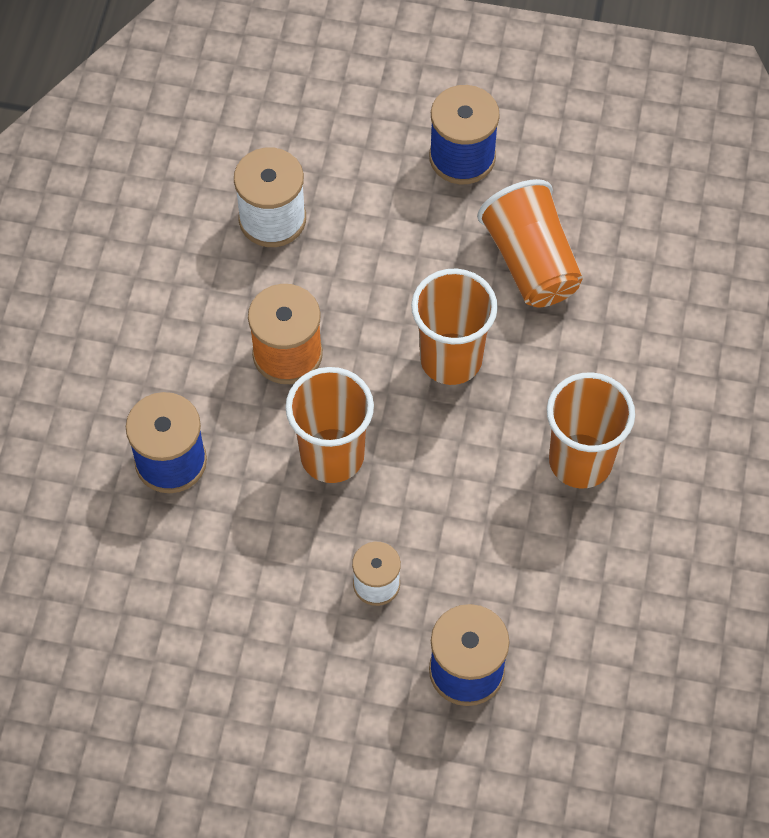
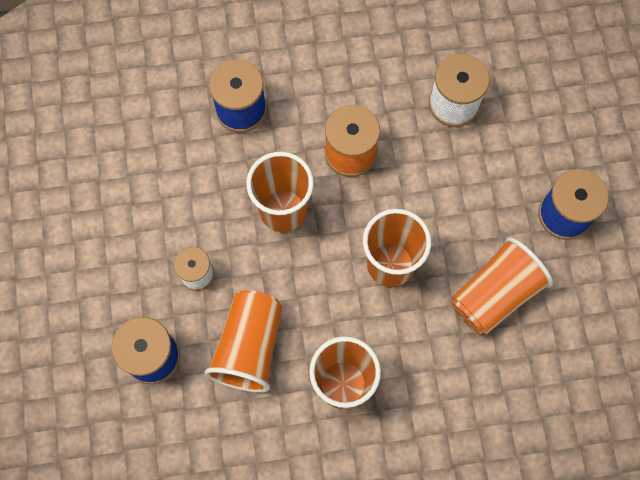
camera: 70 degrees right, 10 degrees up
none -> orange cup [204,290,283,393]

